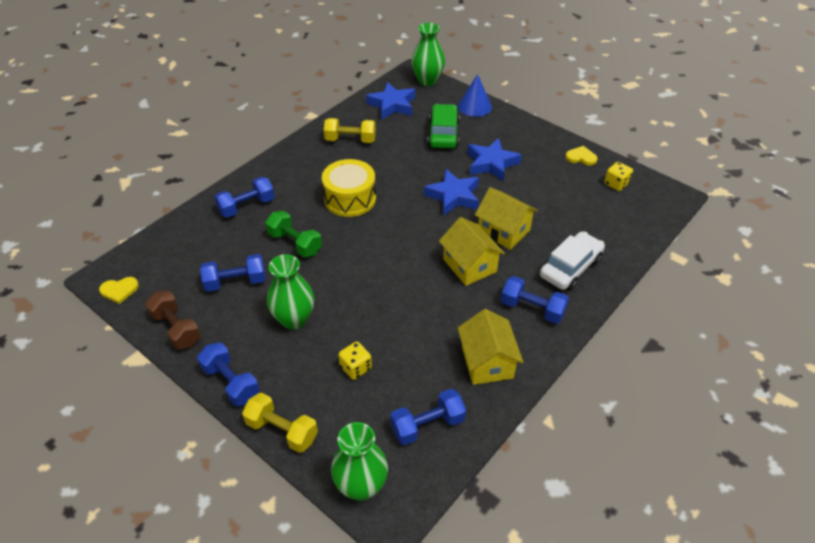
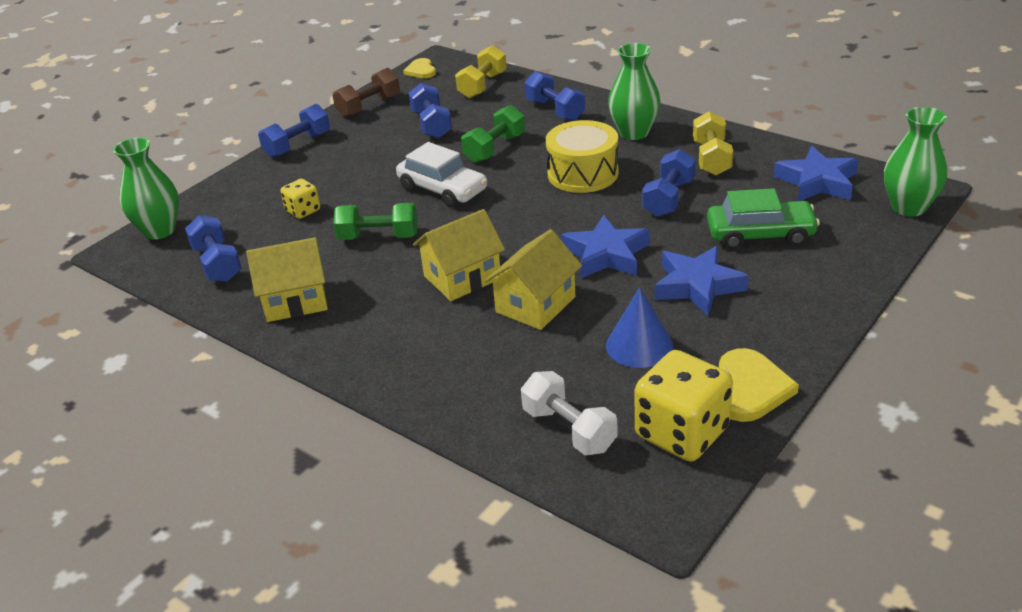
camera: 90 degrees right, 10 degrees down
yellow dumbbell [242,393,318,453] -> yellow dumbbell moved to [455,45,507,98]
green vase [267,254,314,330] -> green vase moved to [608,43,661,140]
blue cone [458,74,492,117] -> blue cone moved to [606,287,673,368]
blue dumbbell [501,276,569,324] -> blue dumbbell moved to [642,149,696,217]
white car [540,231,605,290] -> white car moved to [396,142,487,207]
yellow heart [565,146,598,165] -> yellow heart [719,348,799,422], size x1.60
yellow dice [604,162,633,191] -> yellow dice [635,350,733,461], size x1.92
none -> green dumbbell [333,203,417,240]
none -> white dumbbell [521,371,618,455]

